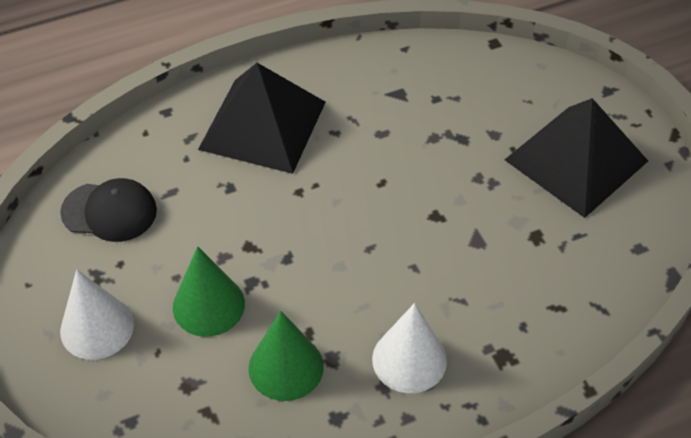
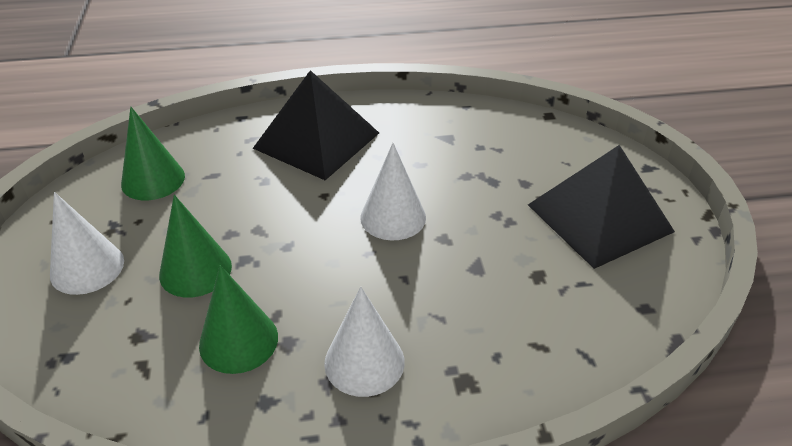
camera: 15 degrees right, 10 degrees down
black cap [60,178,157,242] -> green cone [121,107,185,200]
none -> white cone [360,143,426,240]

